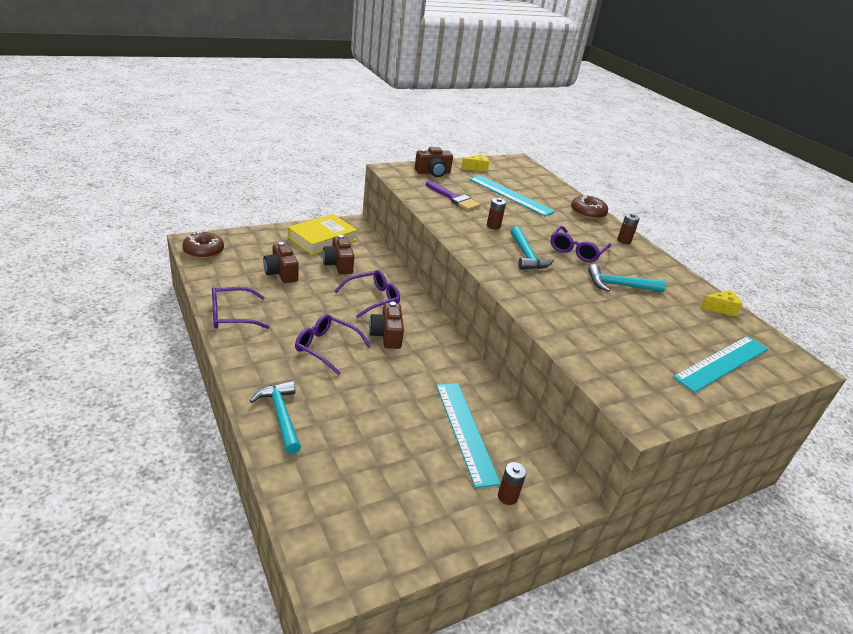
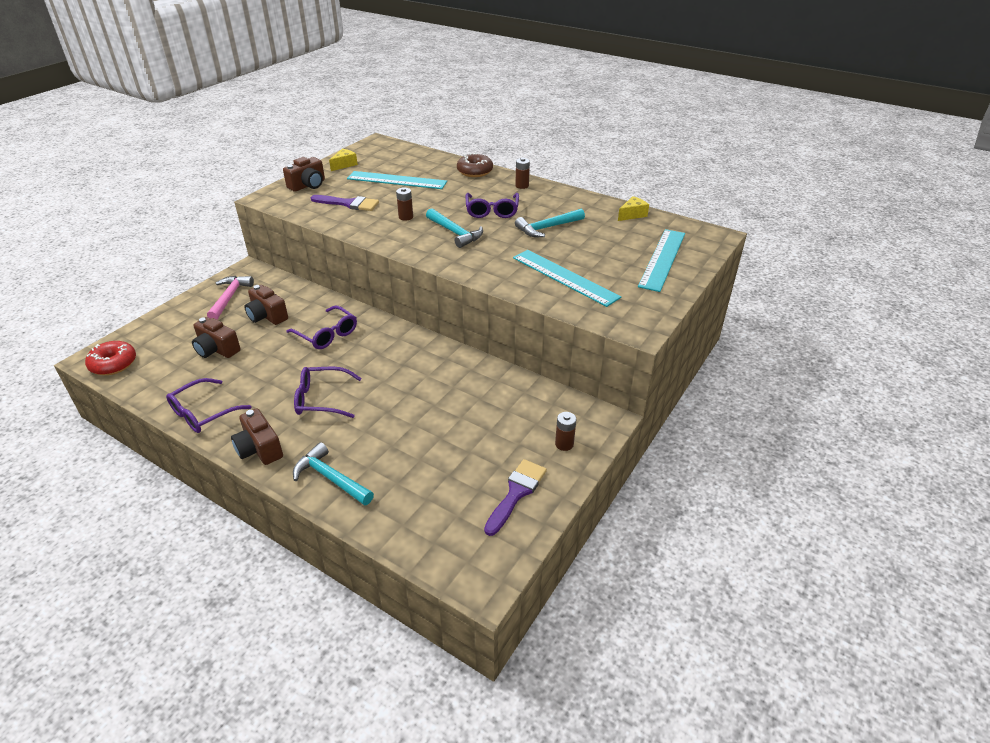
camera: 25 degrees left, 5 degrees up
brown donut [182,231,224,259] -> red donut [85,341,136,375]
yellow book [288,214,357,255] -> pink hammer [207,276,254,319]
purple glasses [335,270,400,318] -> purple glasses turned 105 degrees clockwise [286,306,357,349]
brown camera [369,302,404,349] -> brown camera moved to [231,408,283,465]
turquoise ruler [436,383,501,488] -> turquoise ruler moved to [513,250,621,307]
none -> purple brush [484,459,547,536]

